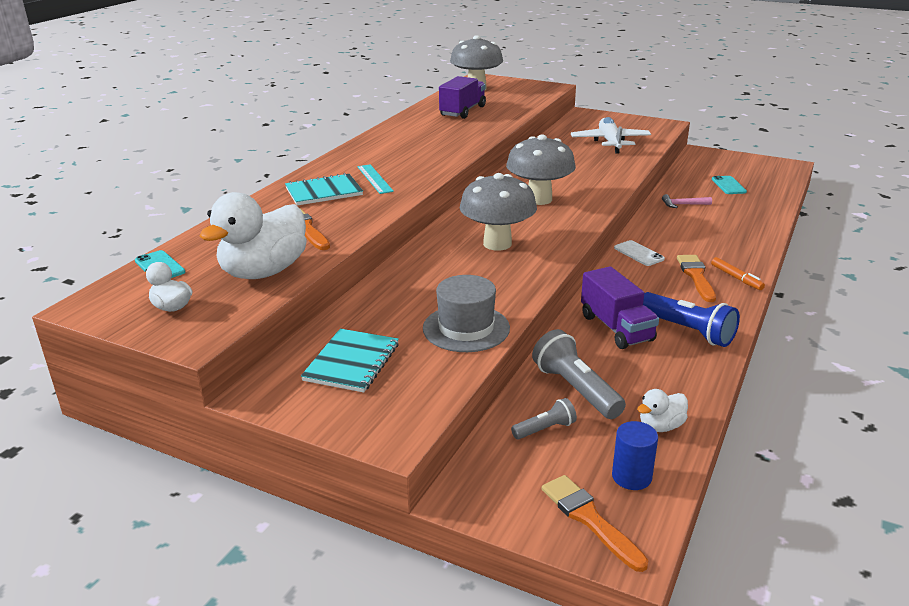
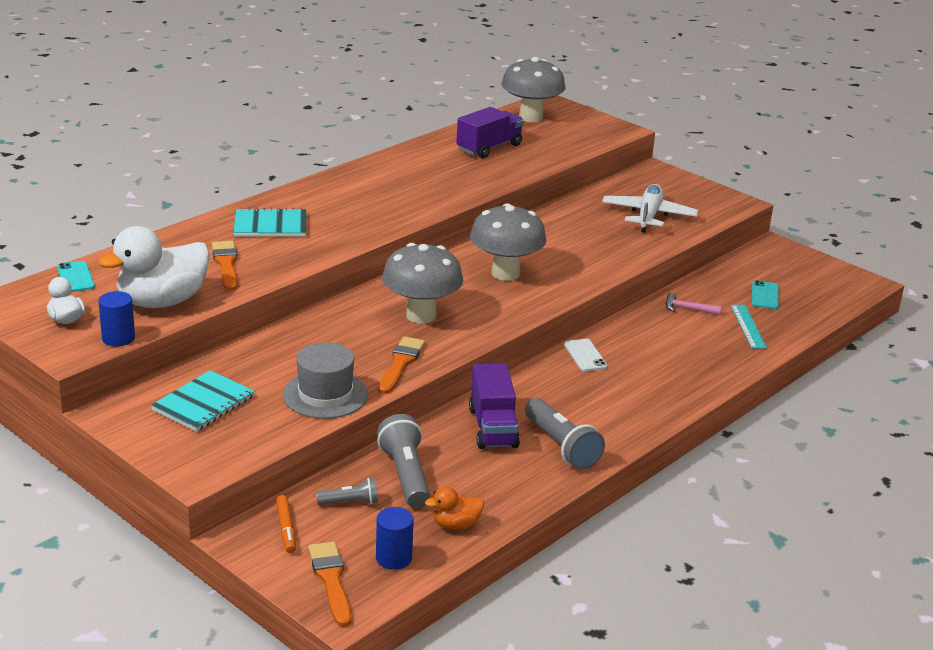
camera: 15 degrees right, 0 degrees up
turquoise ruler [357,164,394,194] -> turquoise ruler moved to [731,305,767,349]
white duck [637,389,688,432] -> orange duck [425,486,484,529]
blue flashlight [643,292,740,347] -> grey flashlight [525,398,605,470]
orange brush [677,255,716,302] -> orange brush moved to [378,336,425,394]
orange marker [711,257,765,290] -> orange marker moved to [276,495,296,553]
none -> blue cylinder [98,291,135,346]

